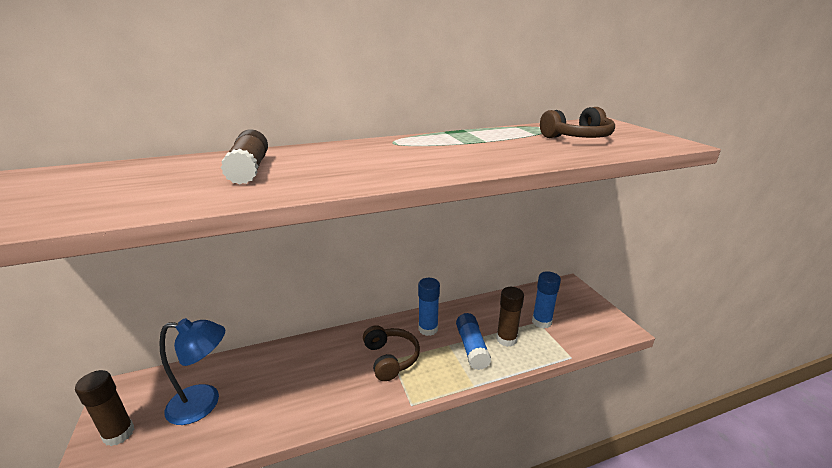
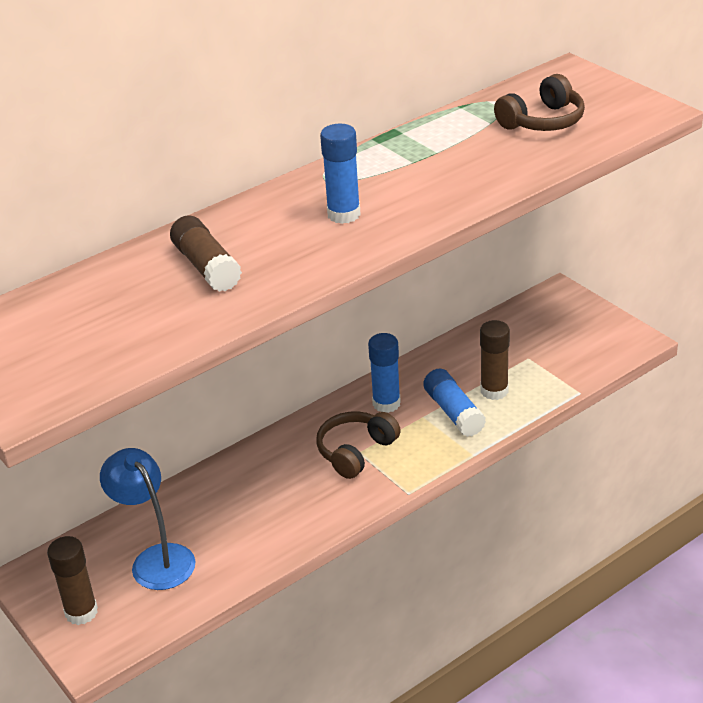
camera: 15 degrees left, 10 degrees up
blue lamp [159,318,225,425] -> blue lamp turned 105 degrees counterclockwise [100,448,195,590]
brown headphones [363,325,420,381] -> brown headphones turned 105 degrees counterclockwise [316,411,401,479]
blue glue stick [532,271,561,328] -> blue glue stick moved to [320,124,361,224]

